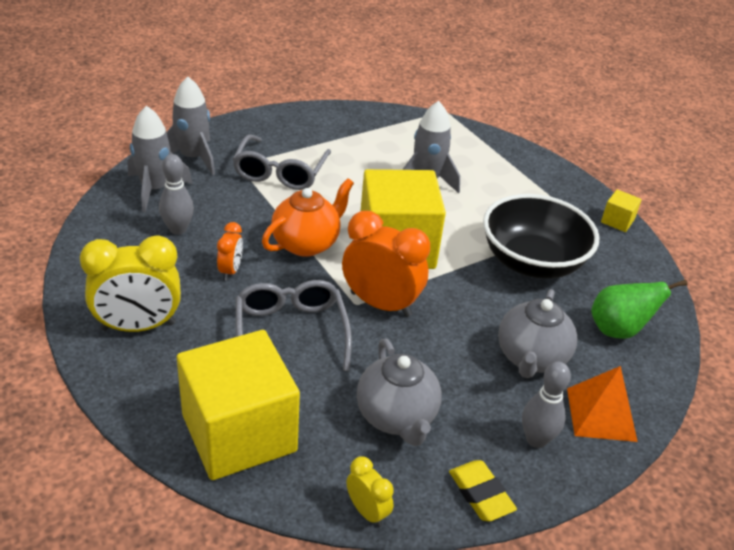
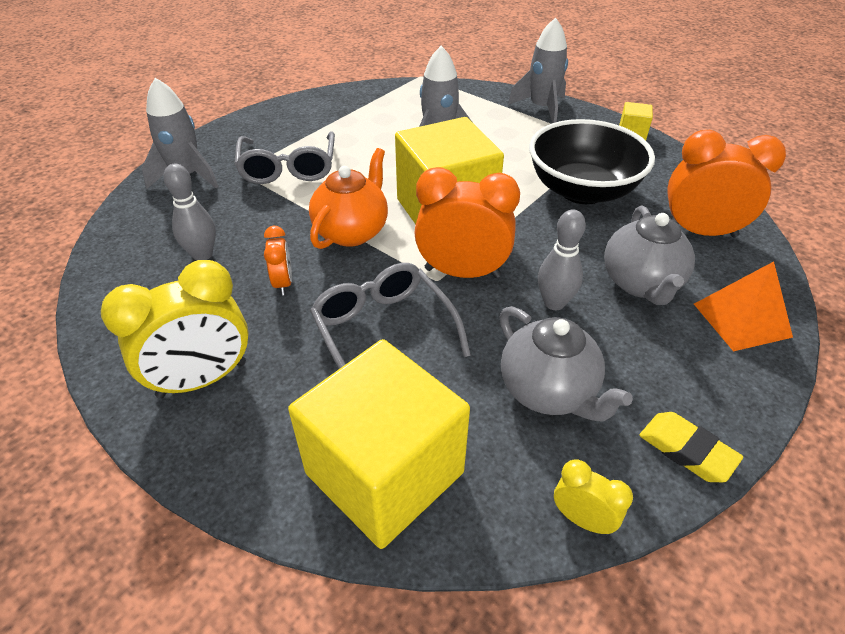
camera: 15 degrees left, 5 degrees up
grey rocket [128,106,193,212] -> grey rocket moved to [508,18,568,123]
grey bowling pin [522,362,571,448] -> grey bowling pin moved to [538,209,586,310]
green pear [591,280,687,339] -> orange clock [667,130,786,237]

